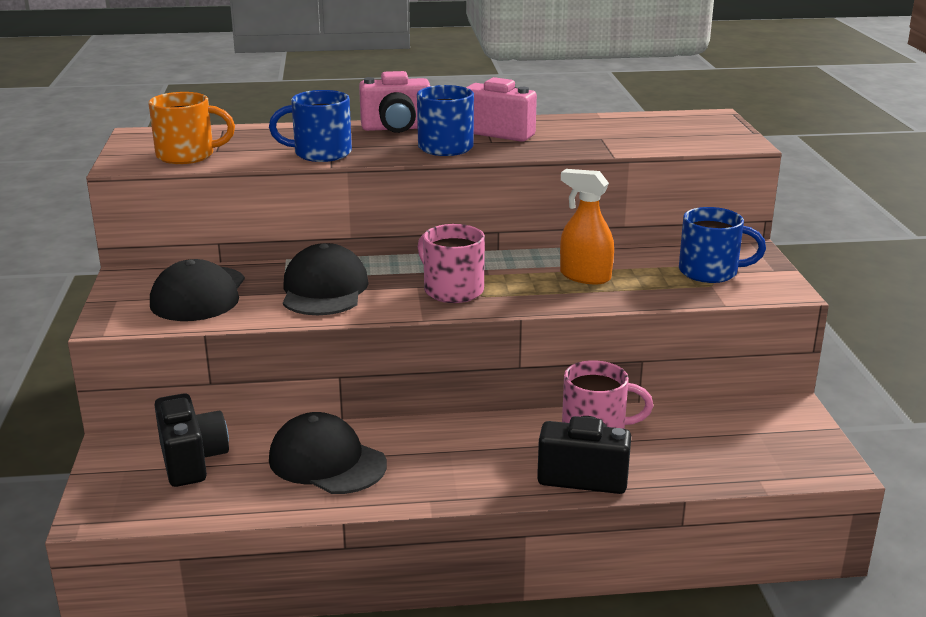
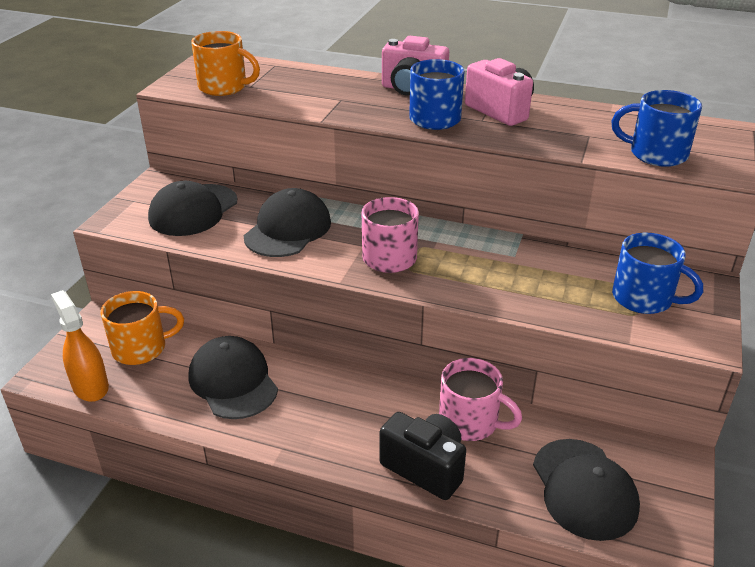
camera: 25 degrees right, 10 degrees up
black camera [154,393,229,487] -> orange mug [100,291,184,365]
blue mug [269,90,352,162] -> blue mug moved to [611,90,702,167]
orange spray bottle [560,169,614,284] -> orange spray bottle moved to [51,290,109,402]
none -> black cap [533,439,640,541]

